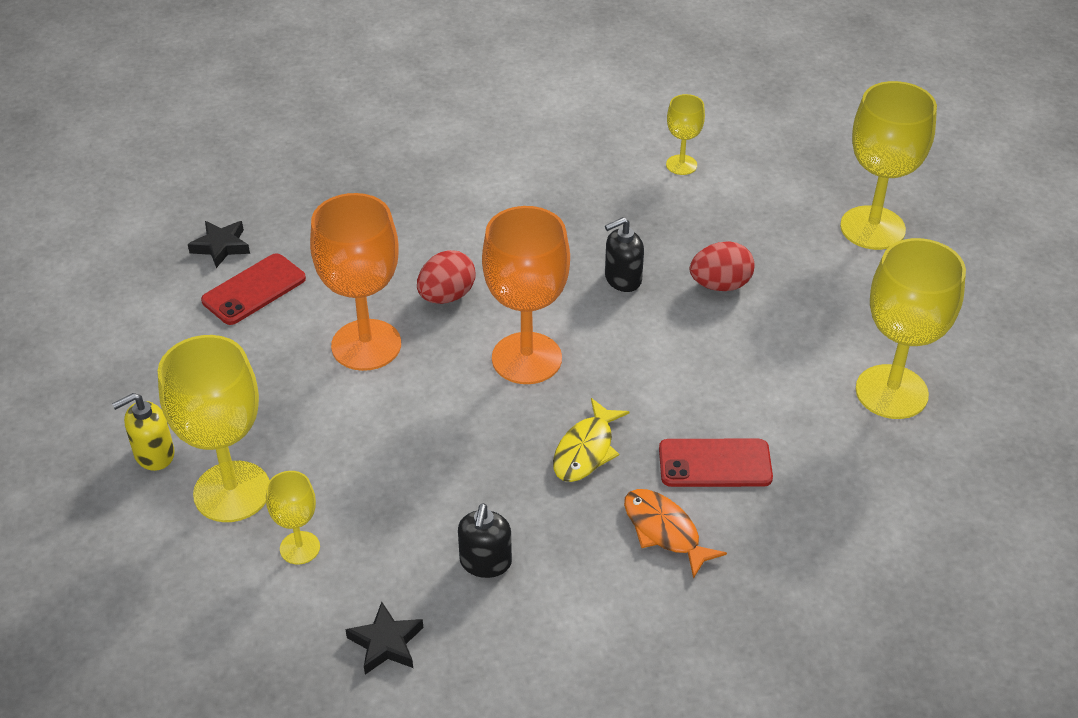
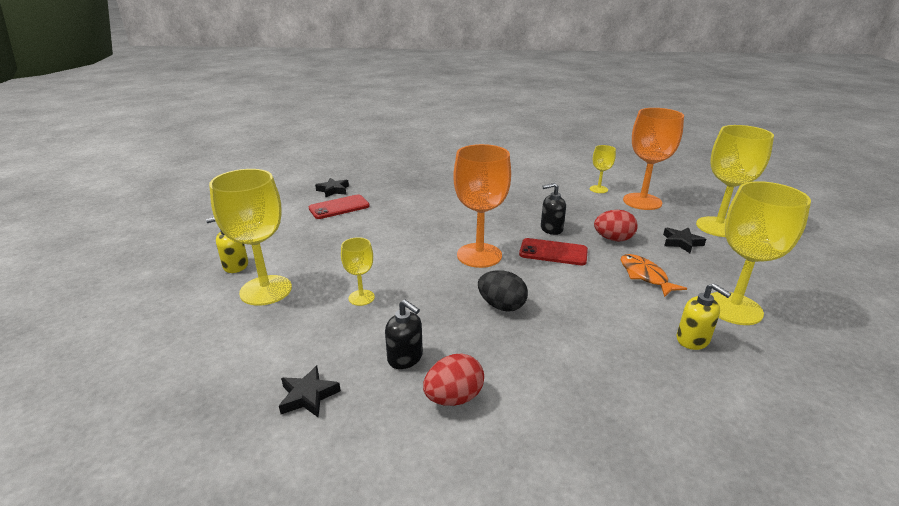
camera: 15 degrees right, 15 degrees down
yellow goblet [266,471,320,564] -> yellow goblet moved to [341,237,375,306]
orange goblet [310,193,401,371] -> orange goblet moved to [623,108,684,210]
red egg [417,250,476,304] -> red egg moved to [423,353,484,406]
black soap dispenser [458,503,512,578] -> black soap dispenser turned 75 degrees counterclockwise [385,300,423,369]
yellow fish [553,398,629,482] -> black egg [478,270,528,312]
orange fish [624,489,727,579] -> orange fish moved to [621,254,687,297]
red phone [659,439,773,487] -> red phone moved to [519,238,588,265]
none -> black star [663,227,706,253]
none -> yellow soap dispenser [677,283,731,350]

